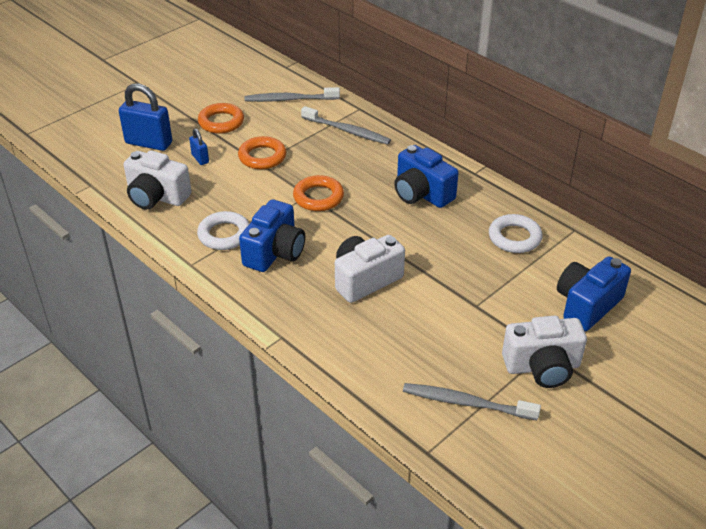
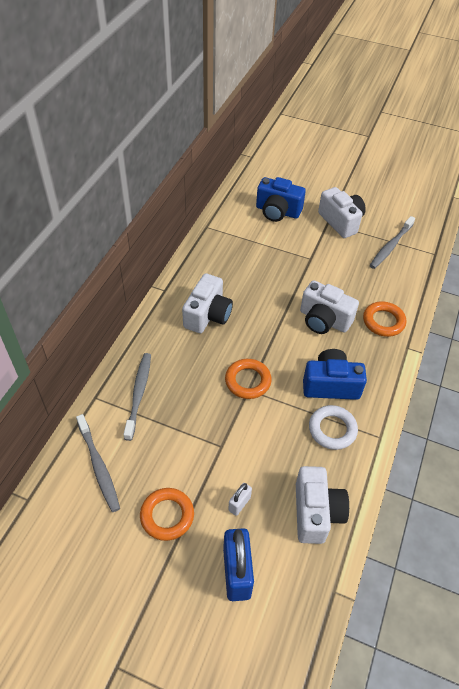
camera: 115 degrees left, 10 degrees up
blue padlock [189,128,209,165] -> white padlock [228,483,252,516]
orange ring [238,136,286,169] -> orange ring moved to [363,301,406,337]
blue camera [394,145,459,208] -> white camera [182,273,233,333]
grey toothbrush [403,383,541,420] -> grey toothbrush turned 45 degrees clockwise [370,216,415,269]
white ring [489,214,543,253] -> none

